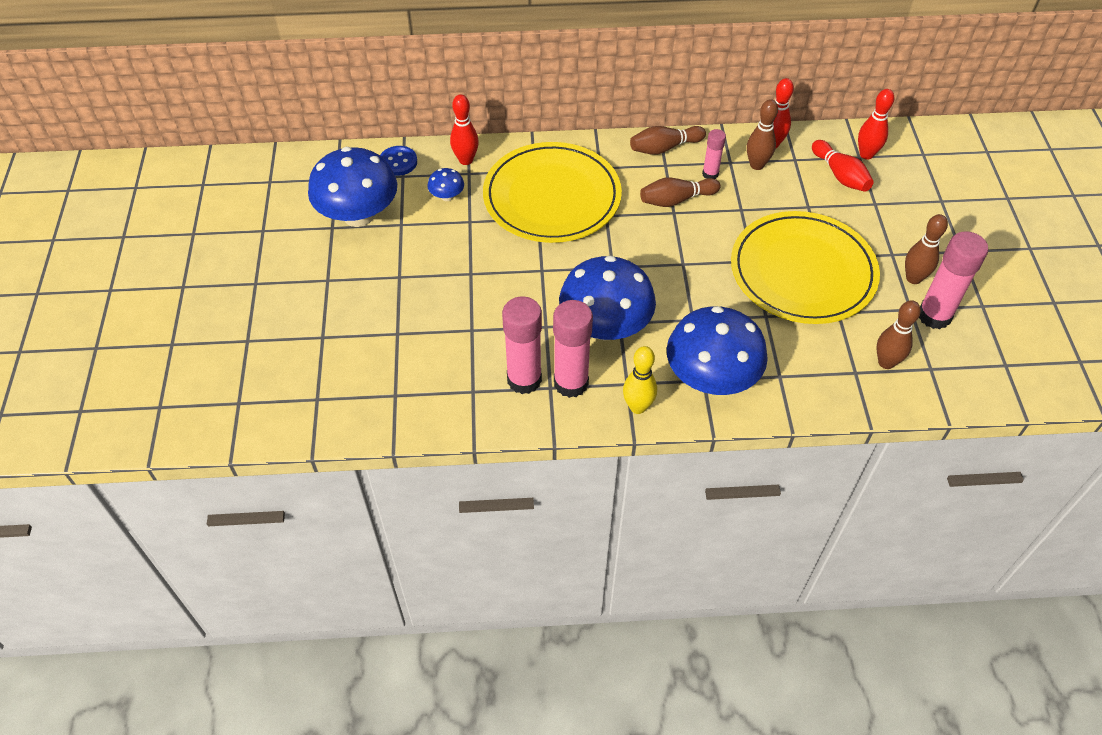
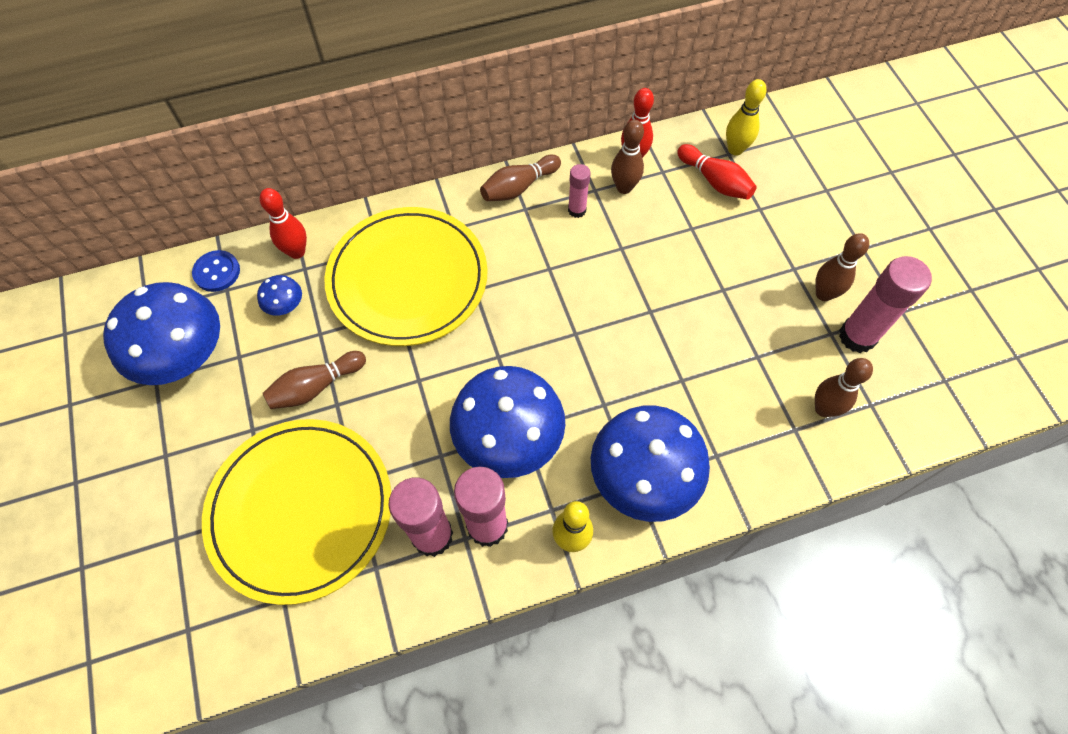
camera: 15 degrees left, 10 degrees up
brown bowling pin [640,177,720,207] -> brown bowling pin moved to [263,351,366,409]
yellow plate [731,211,880,324] -> yellow plate moved to [202,419,391,605]
red bowling pin [858,89,894,159] -> yellow bowling pin [726,79,767,156]

